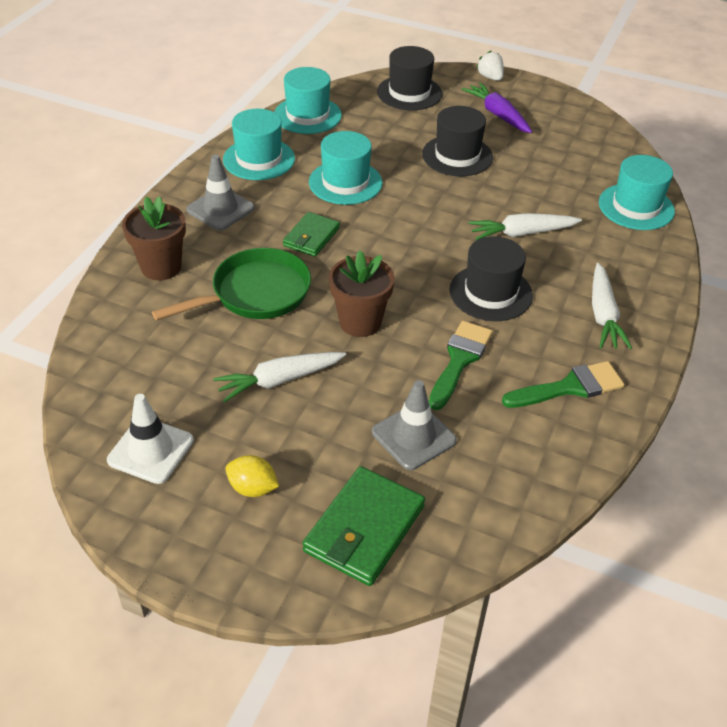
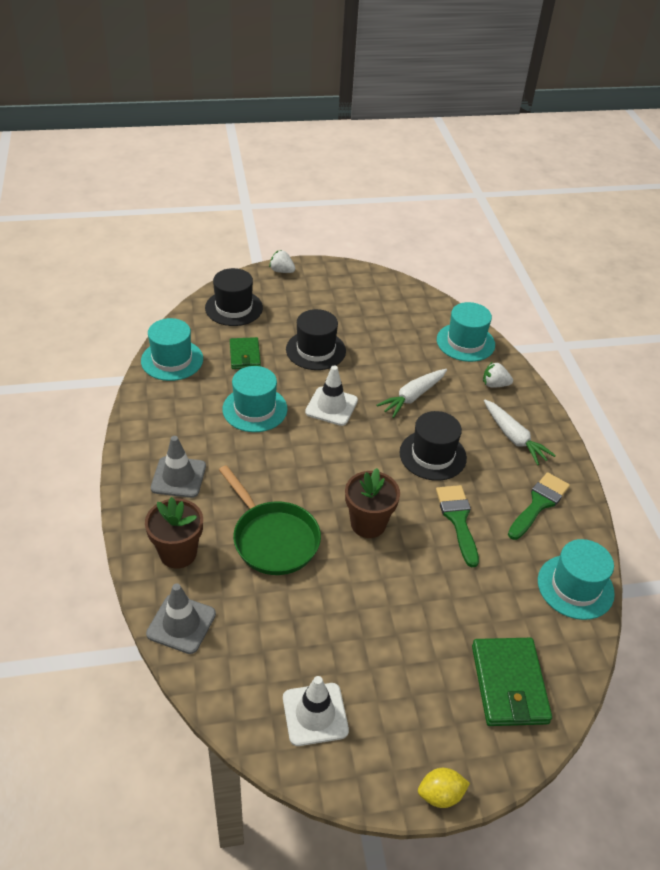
camera: 35 degrees left, 0 degrees up
green pan [152,248,311,320] -> green pan turned 120 degrees clockwise [219,465,321,575]
white carrot [213,352,346,403] -> none
turquoise hat [223,109,295,180] -> turquoise hat moved to [538,539,615,620]
yellow lemon [225,455,279,497] -> yellow lemon moved to [418,768,470,808]
green wallet [283,212,340,257] -> green wallet moved to [230,337,261,369]
grey traffic cone [372,380,457,470] -> grey traffic cone moved to [146,584,216,654]
purple carrot [462,82,532,133] -> none
none -> white traffic cone [305,366,358,426]
none -> white strawberry [483,362,513,388]

